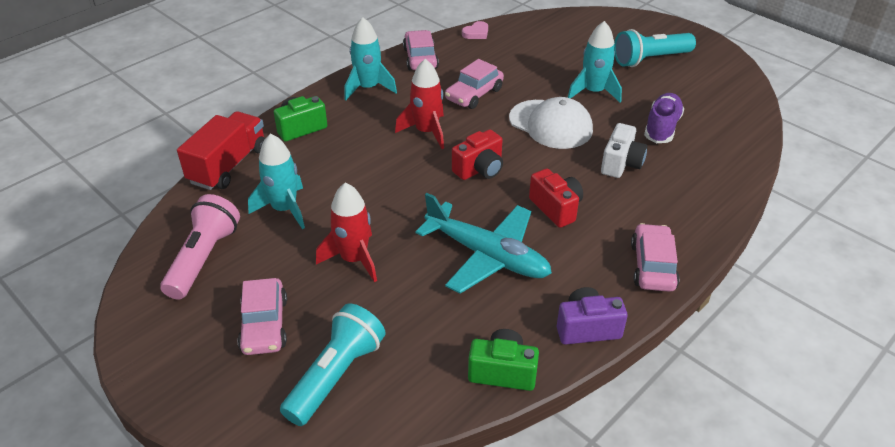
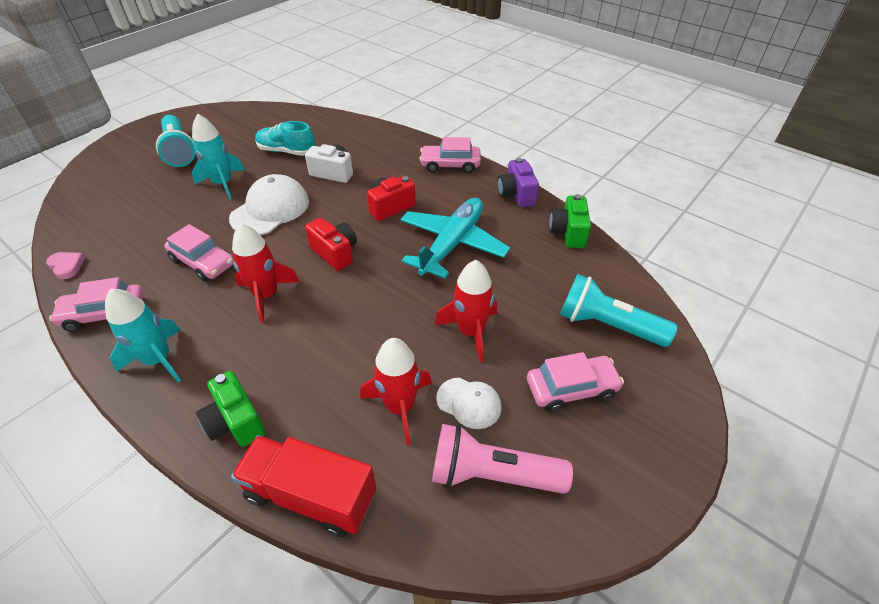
camera: 95 degrees left, 5 degrees up
turquoise rocket [248,133,305,229] -> red rocket [360,338,432,445]
purple shoe [644,93,684,143] -> turquoise shoe [255,121,315,156]
none -> white cap [436,378,502,429]

